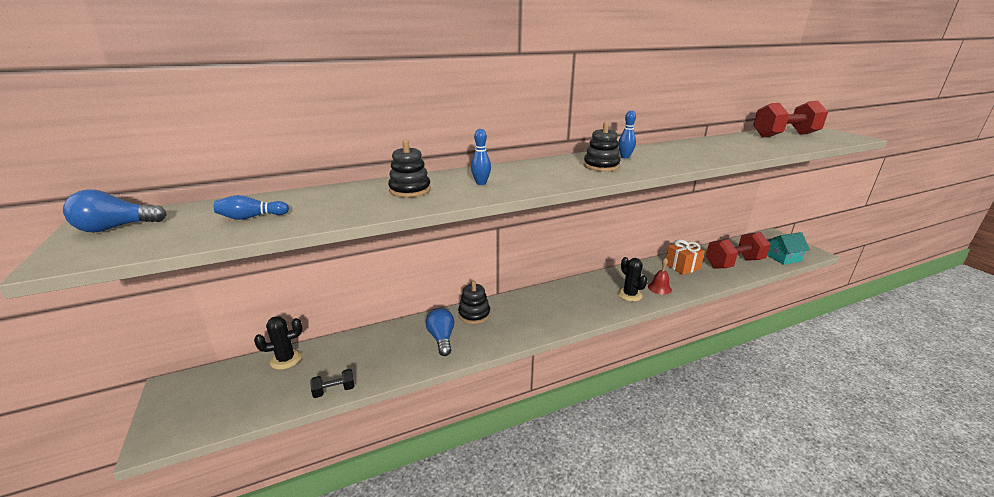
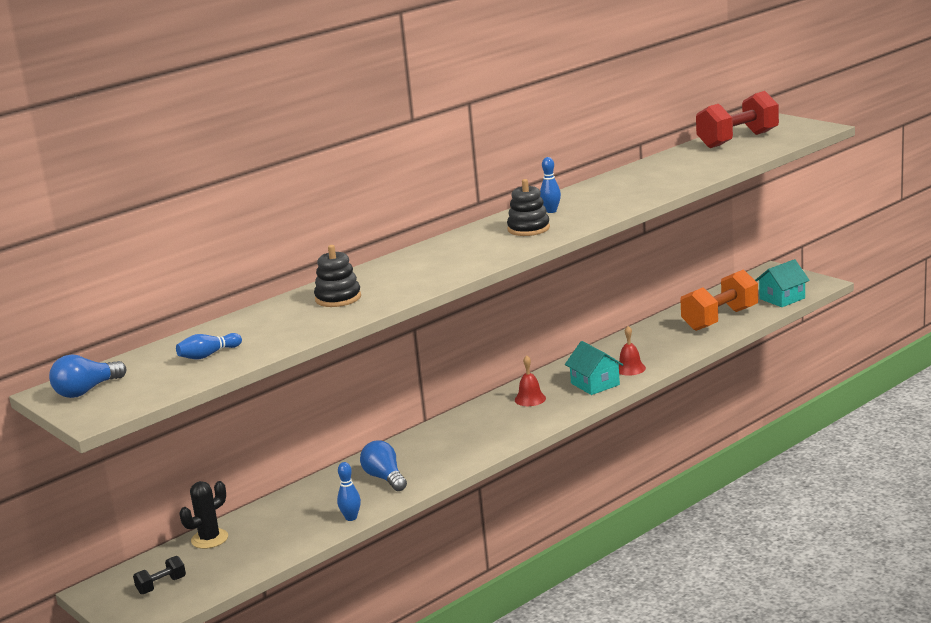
camera: 15 degrees left, 5 degrees down
black dumbbell [310,369,354,398] -> black dumbbell moved to [133,556,186,594]
black stacking toy [458,281,490,324] -> none
blue bowling pin [471,129,491,185] -> blue bowling pin moved to [337,462,361,521]
black cactus [618,257,647,302] -> turquoise house [565,341,623,395]
orange gift [666,239,705,275] -> none
red dumbbell [706,232,771,269] -> orange dumbbell [680,270,758,331]
none -> red bell [515,355,546,406]

